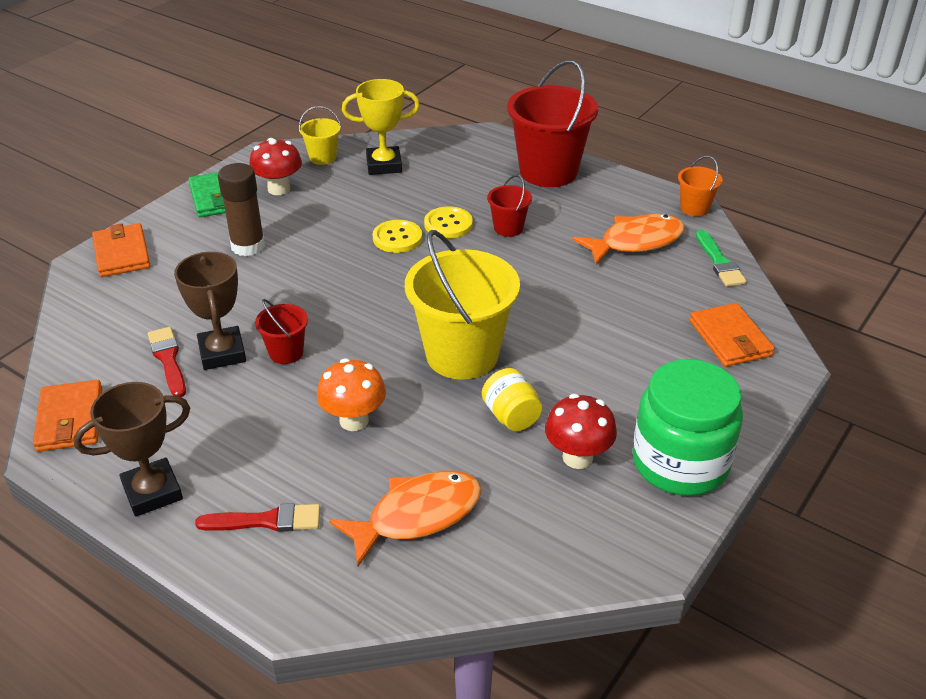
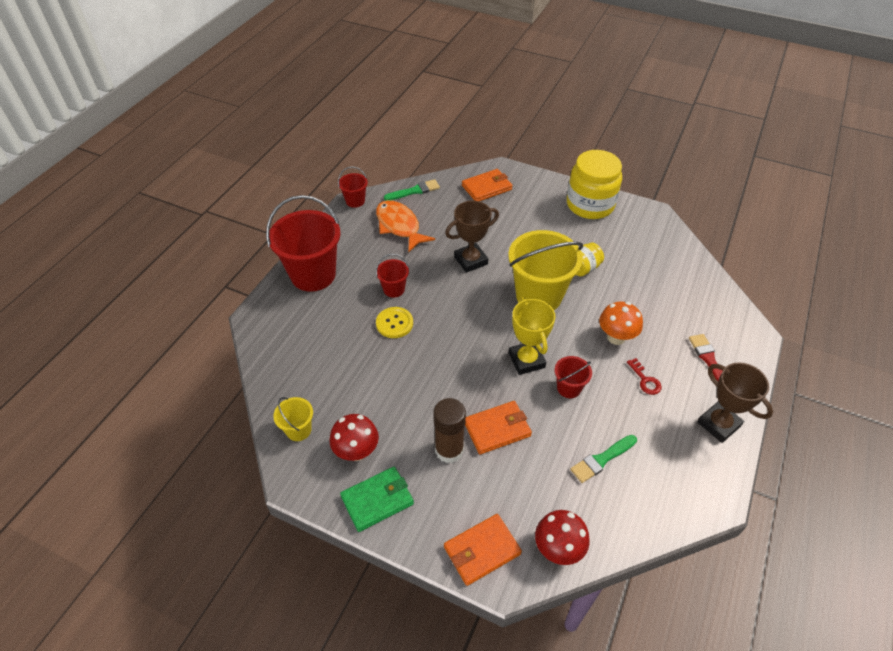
camera: 100 degrees left, 10 degrees up
orange wallet [33,380,102,452] -> orange wallet moved to [465,401,532,454]
red brush [148,327,186,397] -> green brush [570,435,637,483]
brown trophy [174,252,246,370] -> brown trophy moved to [445,201,499,273]
orange fish [329,471,482,566] -> none
yellow trophy [342,79,420,175] -> yellow trophy moved to [509,297,555,375]
yellow button [372,220,422,253] -> none
red mushroom [545,394,617,469] -> red mushroom moved to [535,510,590,565]
green jar [633,359,743,496] -> yellow jar [567,150,622,219]
orange bucket [678,156,722,217] -> red bucket [338,167,368,208]
none -> red key [627,358,662,395]

